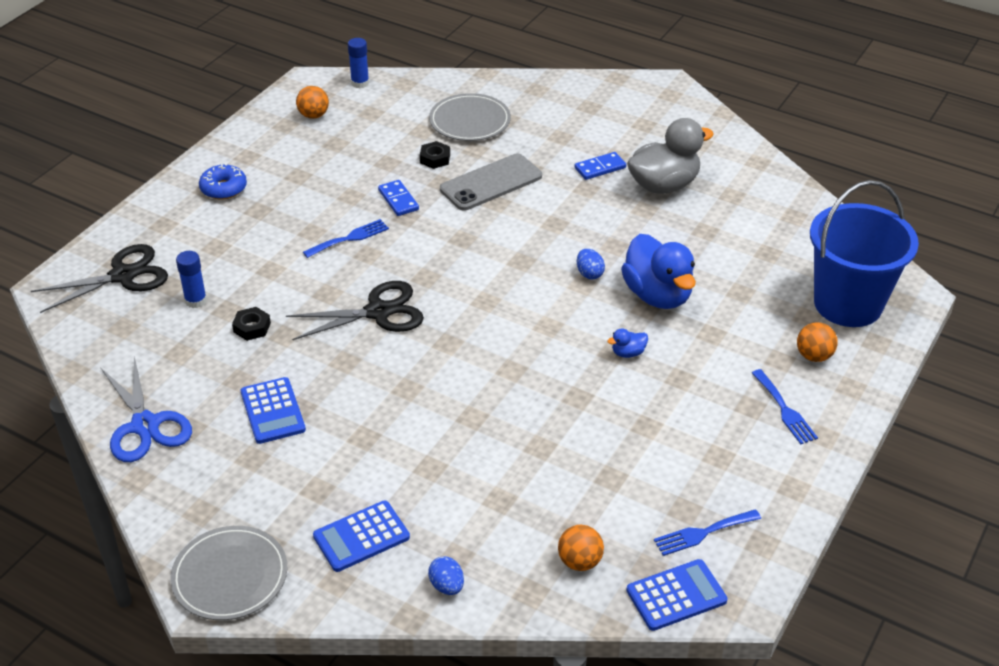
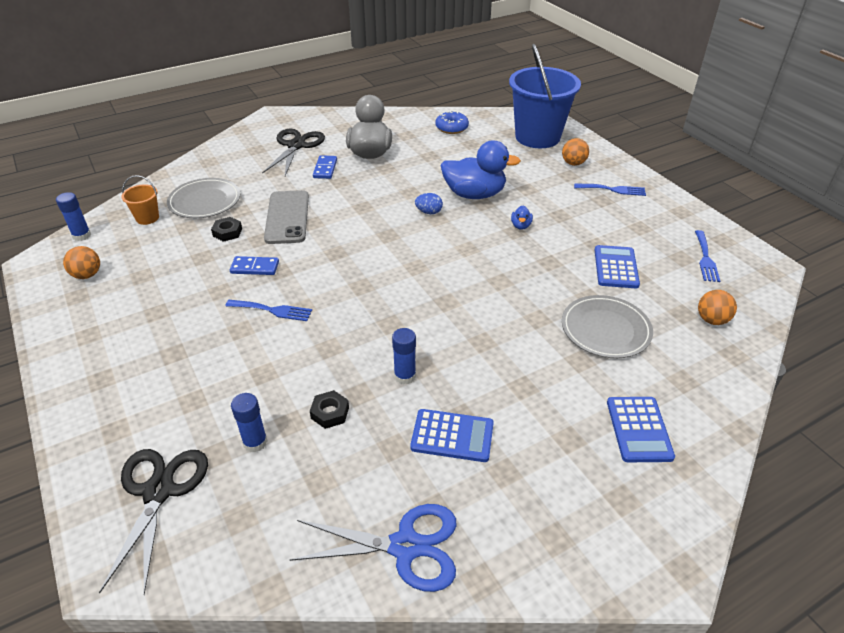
camera: 60 degrees left, 0 degrees up
grey plate [170,526,287,620] -> grey plate moved to [562,295,653,358]
blue donut [199,163,247,200] -> blue donut moved to [435,111,469,134]
black scissors [286,281,424,340] -> black scissors moved to [262,129,325,176]
blue fork [303,219,389,258] -> blue fork turned 105 degrees clockwise [226,300,312,321]
blue egg [428,556,464,595] -> none
blue calculator [626,559,727,631] -> blue calculator moved to [595,245,640,288]
none -> orange bucket [121,175,159,225]
none -> blue glue stick [392,328,416,384]

